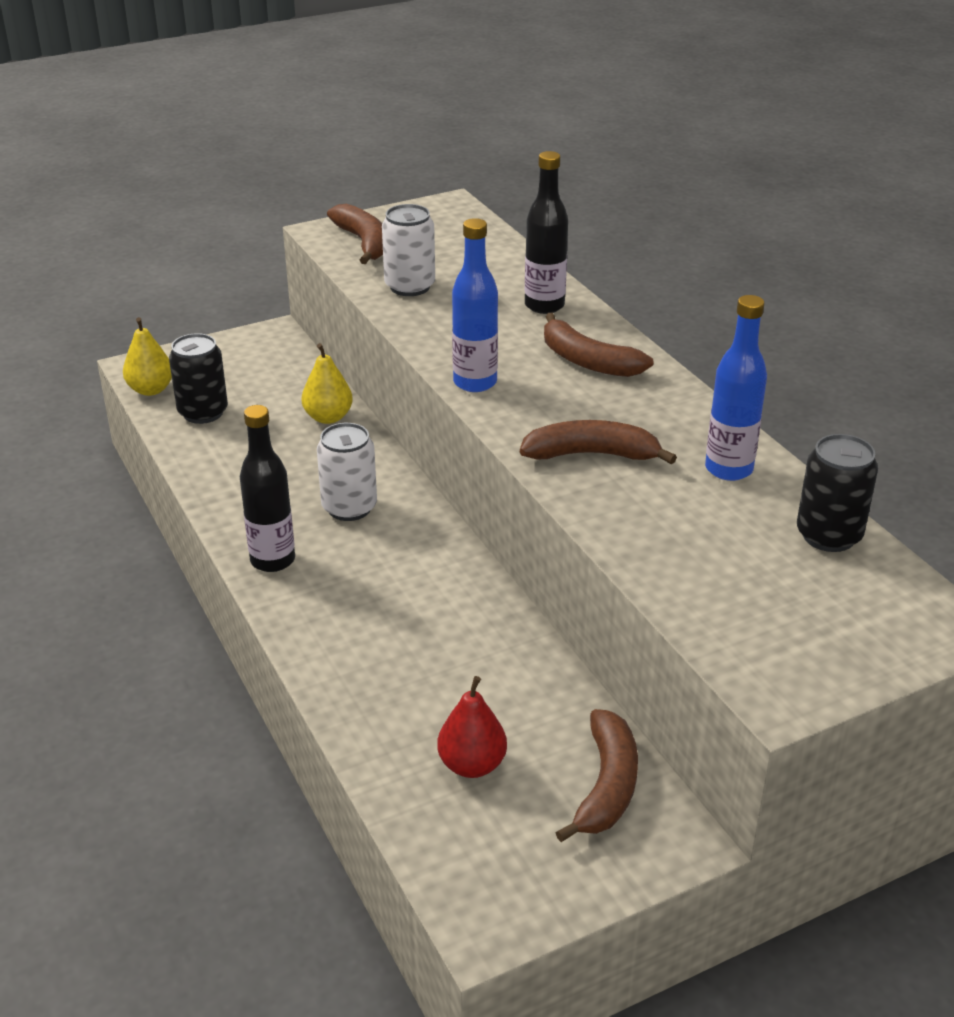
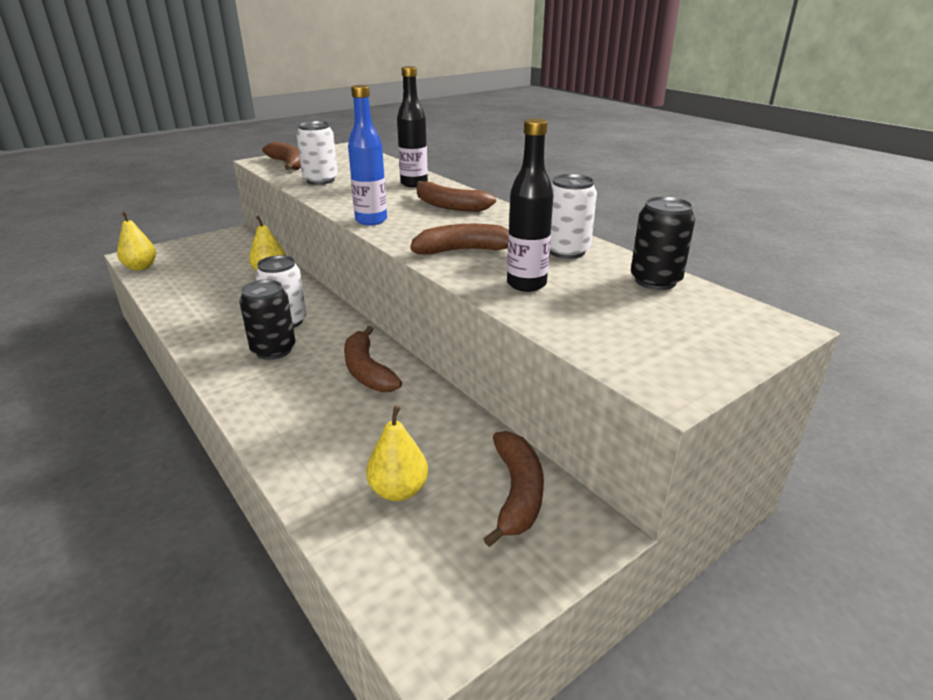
camera: 10 degrees left, 5 degrees down
black can [169,333,228,424] -> black can moved to [239,279,295,360]
black bottle [240,405,295,572] -> black bottle moved to [507,118,553,292]
red pear [437,676,507,778] -> yellow pear [366,405,428,501]
blue bottle [705,295,767,481] -> white can [550,174,597,259]
none -> brown banana [344,326,402,392]

